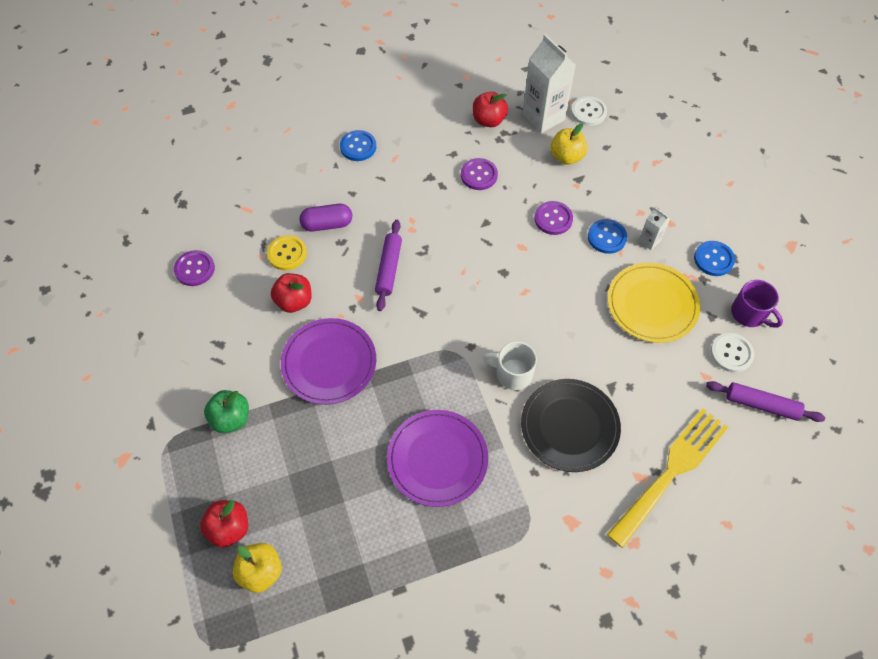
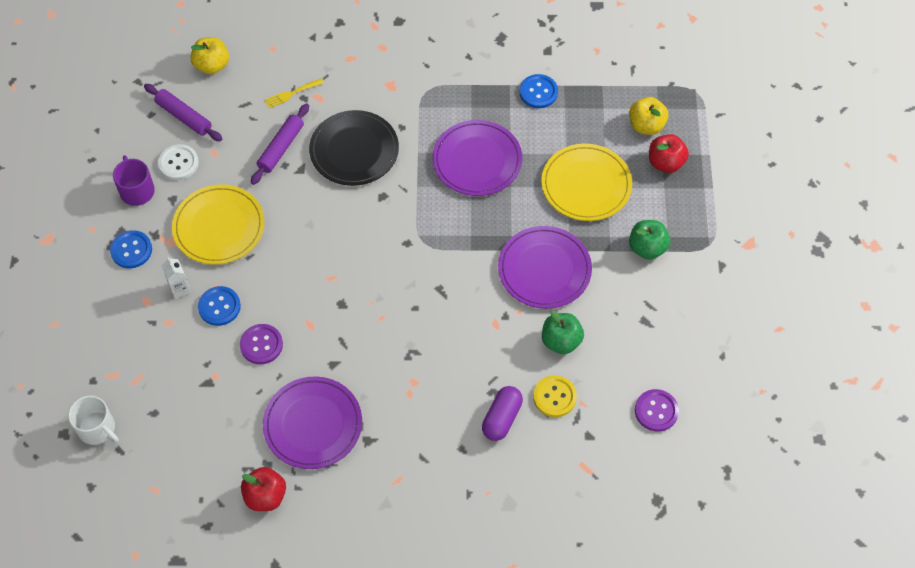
camera: 160 degrees left, 0 degrees up
red apple [271,273,312,313] -> green apple [542,310,584,354]
purple capsule [299,204,352,232] -> purple capsule turned 75 degrees counterclockwise [482,386,523,441]
blue button [340,130,376,161] -> blue button moved to [519,74,558,108]
purple rolling pin [375,220,402,311] -> purple rolling pin moved to [251,103,309,185]
purple button [461,158,498,190] -> purple plate [263,376,362,469]
white mug [483,341,537,390] -> white mug moved to [68,396,119,445]
white carton [522,34,576,133] -> none
yellow apple [550,124,587,165] -> yellow apple moved to [190,37,229,74]
white button [571,96,607,126] -> none
yellow fork [607,408,728,548] -> yellow fork [265,78,324,108], size x0.41
none -> yellow plate [541,143,632,221]

